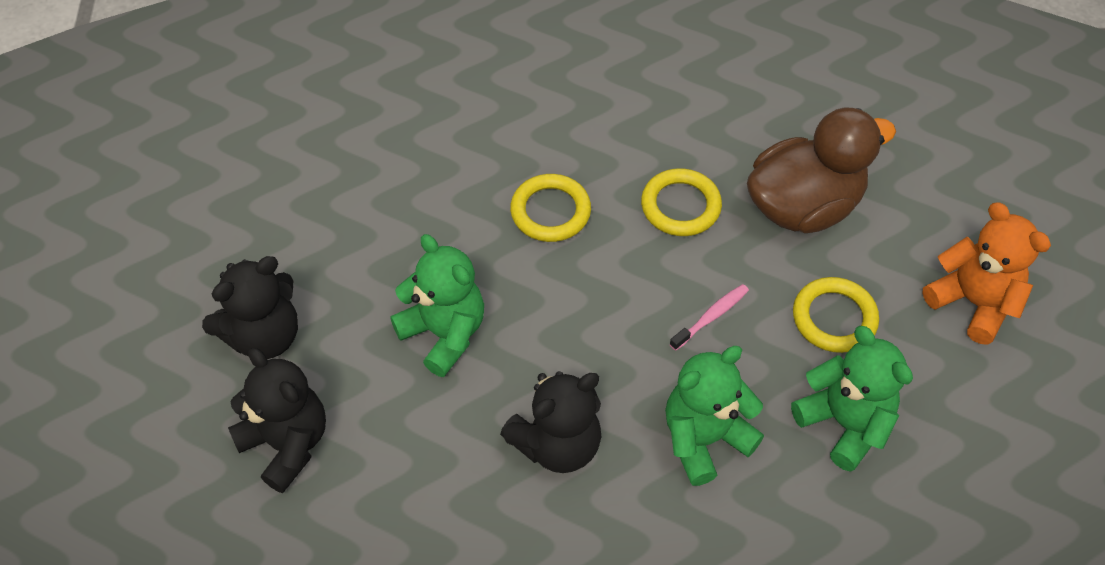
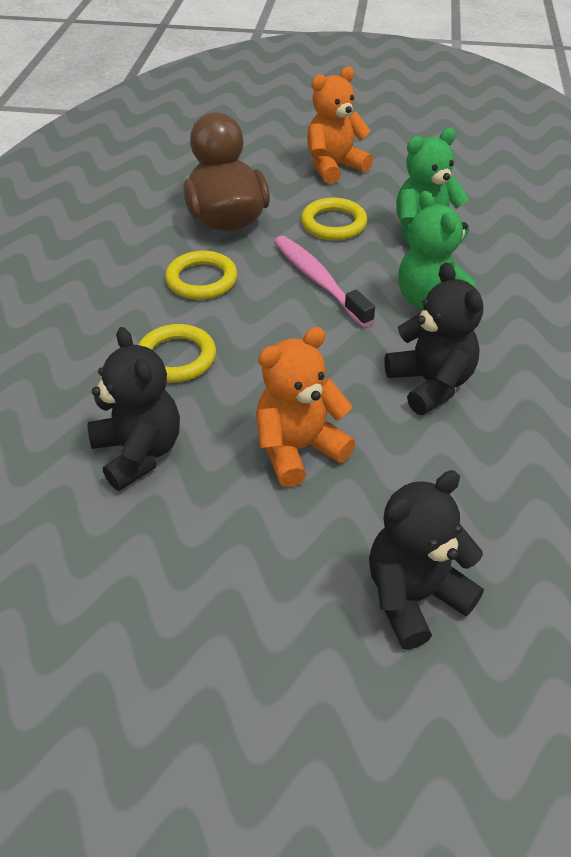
camera: 80 degrees left, 10 degrees down
black teddy bear [202,256,298,359] -> black teddy bear moved to [87,327,180,491]
green teddy bear [390,234,484,377] -> orange teddy bear [256,327,355,487]
pink toothbrush [670,284,749,351] -> pink toothbrush [274,236,375,327], size x1.80

